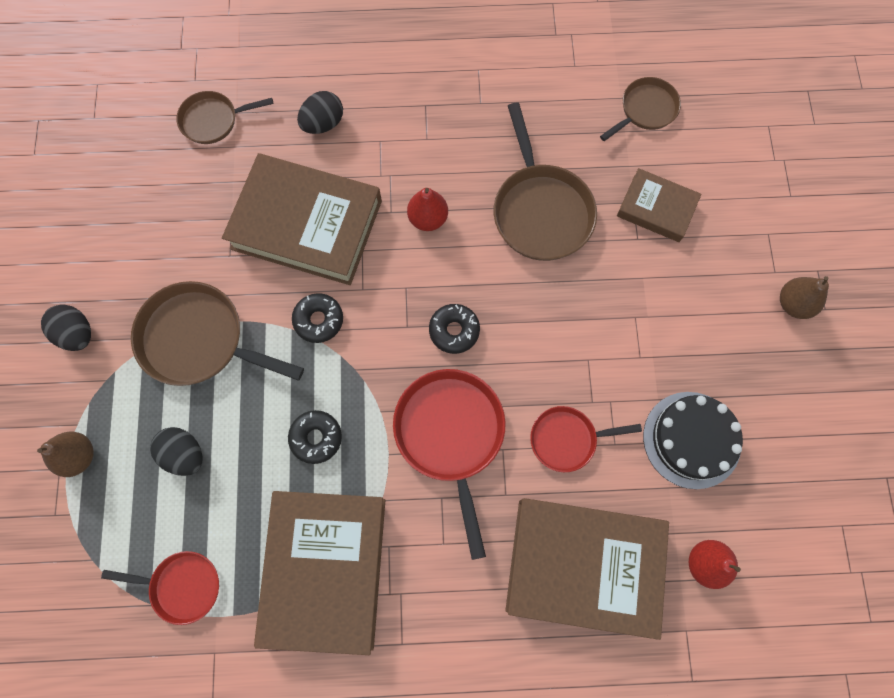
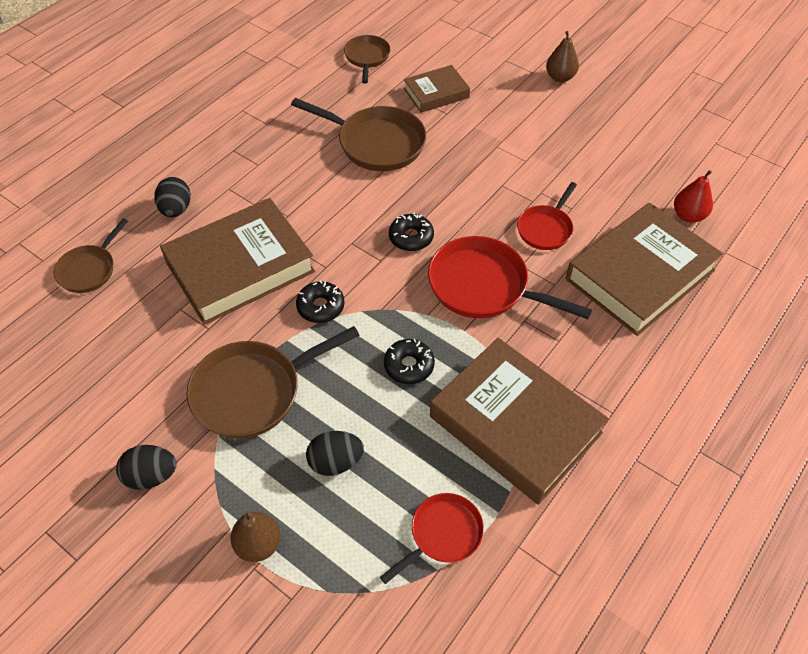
camera: 50 degrees left, 20 degrees down
red pear [407,188,448,231] -> none
black cake [643,392,743,489] -> none

